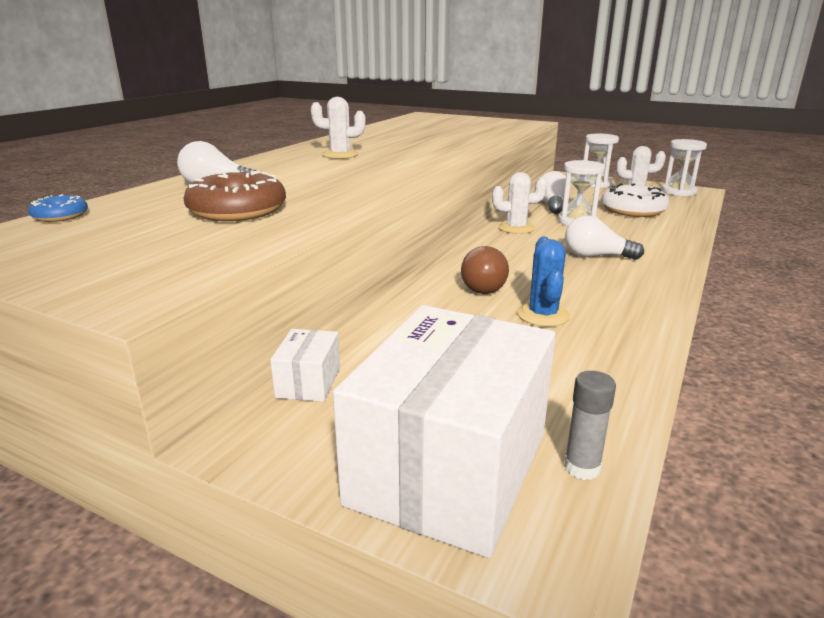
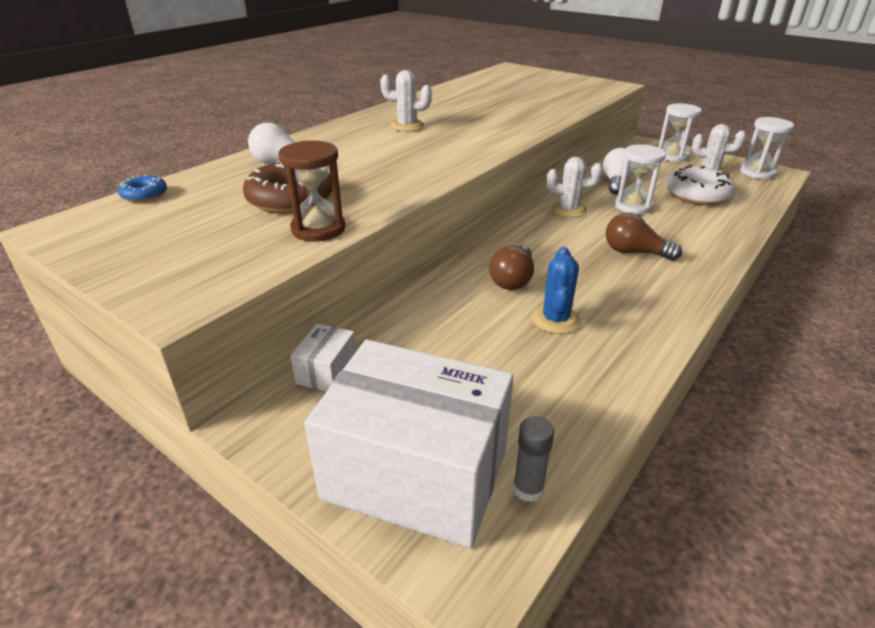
camera: 10 degrees right, 10 degrees up
white box [333,305,555,558] -> white box turned 75 degrees clockwise [304,340,514,548]
white light bulb [565,216,644,260] -> brown light bulb [606,212,682,261]
none -> brown hourglass [278,141,346,241]

